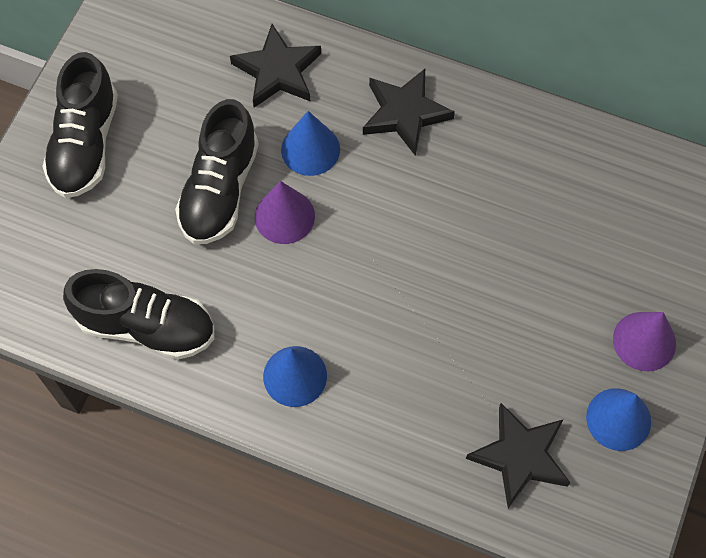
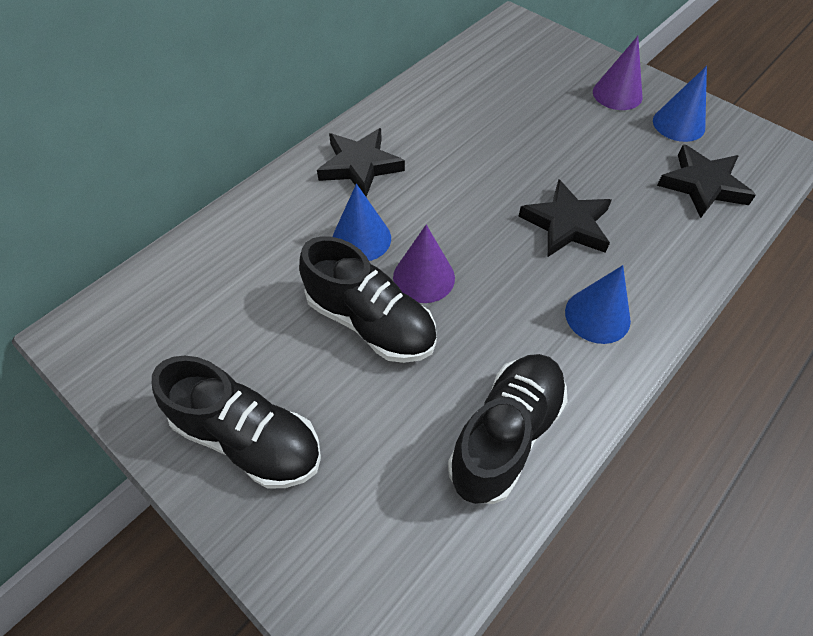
camera: 70 degrees left, 10 degrees down
black star [230,24,321,108] -> black star moved to [518,179,612,257]

